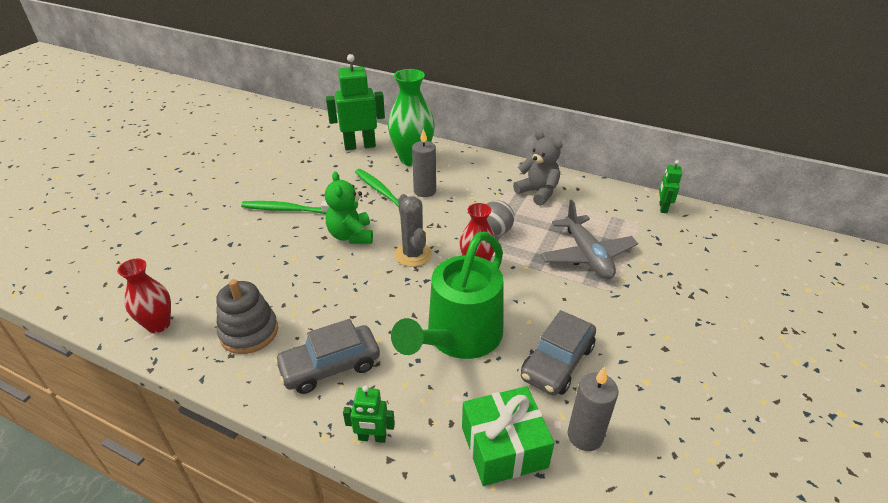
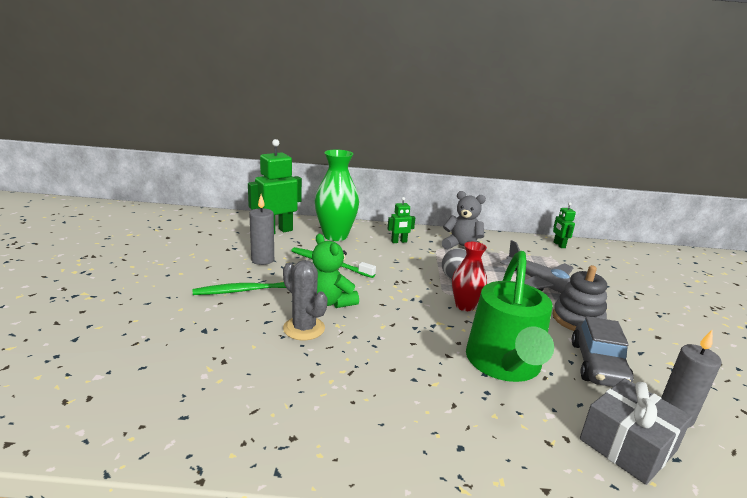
camera: 25 degrees left, 15 degrees down
red vase [117,258,171,333] -> none
grey stacking toy [216,279,278,354] -> grey stacking toy moved to [553,265,607,331]
grey car [274,319,380,394] -> none
green robot [343,385,395,443] -> green robot moved to [387,197,415,243]
grey cactus [394,194,432,267] -> grey cactus moved to [283,260,328,340]
grey candle [412,128,436,197] -> grey candle moved to [249,195,274,265]
green gift [462,386,554,486] -> grey gift [580,378,692,485]

